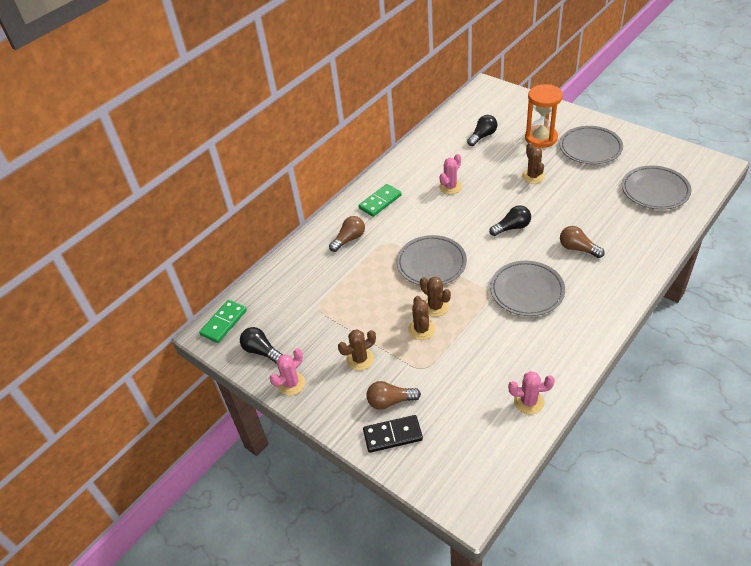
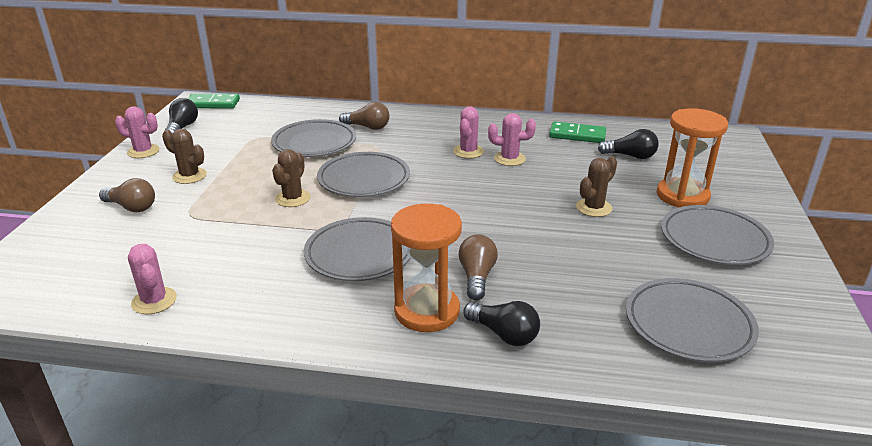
camera: 55 degrees right, 15 degrees down
green domino [358,184,402,217] -> green domino moved to [549,121,606,143]
black domino [363,415,423,453] -> none
brown light bulb [367,381,421,409] -> brown light bulb turned 150 degrees clockwise [99,178,155,212]
brown cactus [408,296,435,340] -> none
black light bulb [489,205,531,236] -> black light bulb moved to [463,301,540,346]
none -> grey plate [271,119,356,157]
none -> orange hourglass [391,204,462,332]
none -> pink cactus [453,107,484,159]

